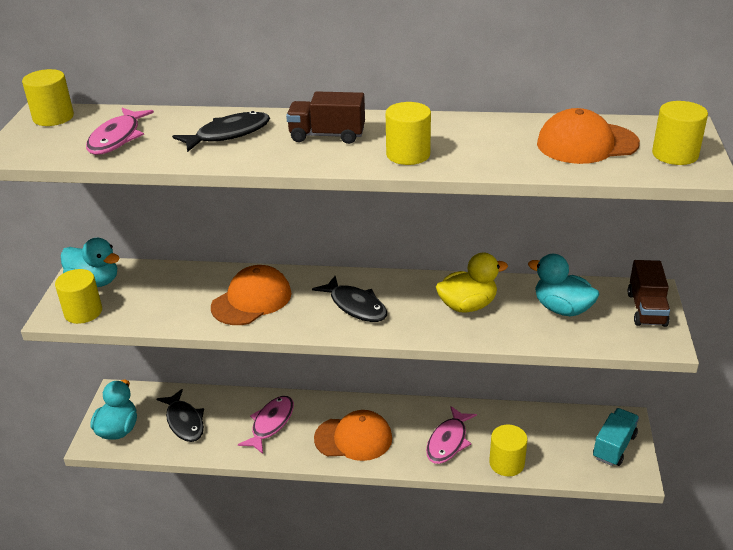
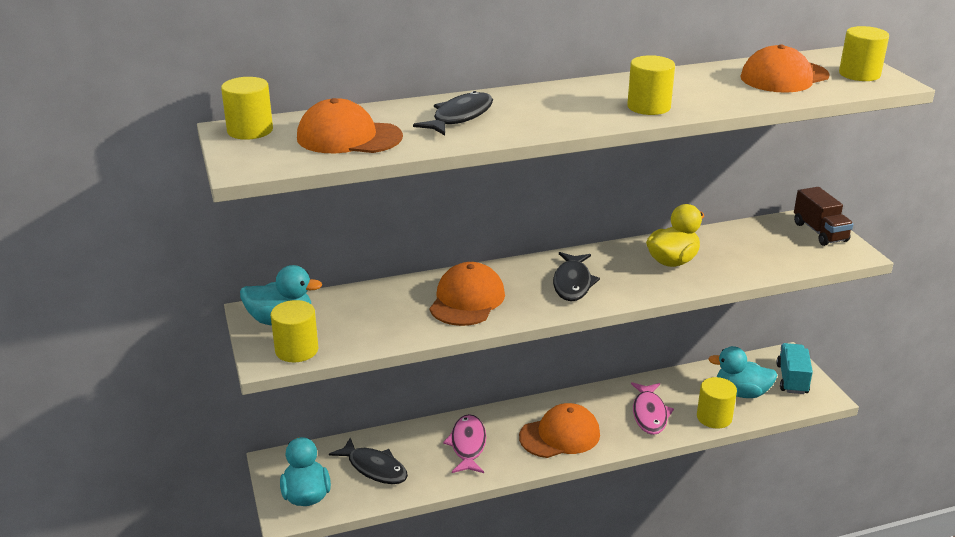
camera: 25 degrees left, 5 degrees down
pink fish [86,108,154,155] -> orange cap [297,98,403,153]
brown truck [286,91,365,144] -> none
black fish [312,276,387,322] -> black fish turned 75 degrees clockwise [553,252,600,301]
turquoise duck [528,254,599,317] -> turquoise duck moved to [708,346,777,398]

